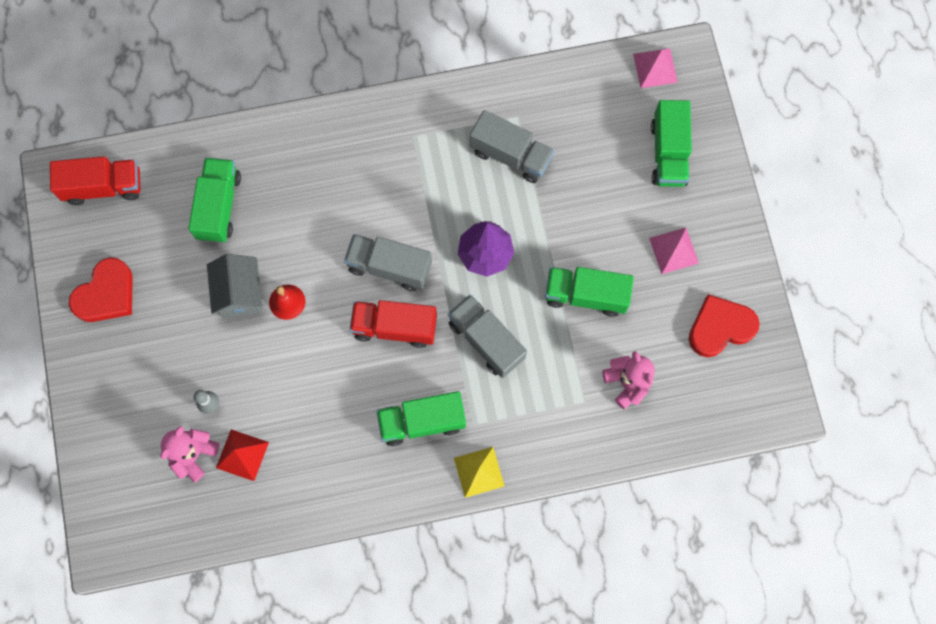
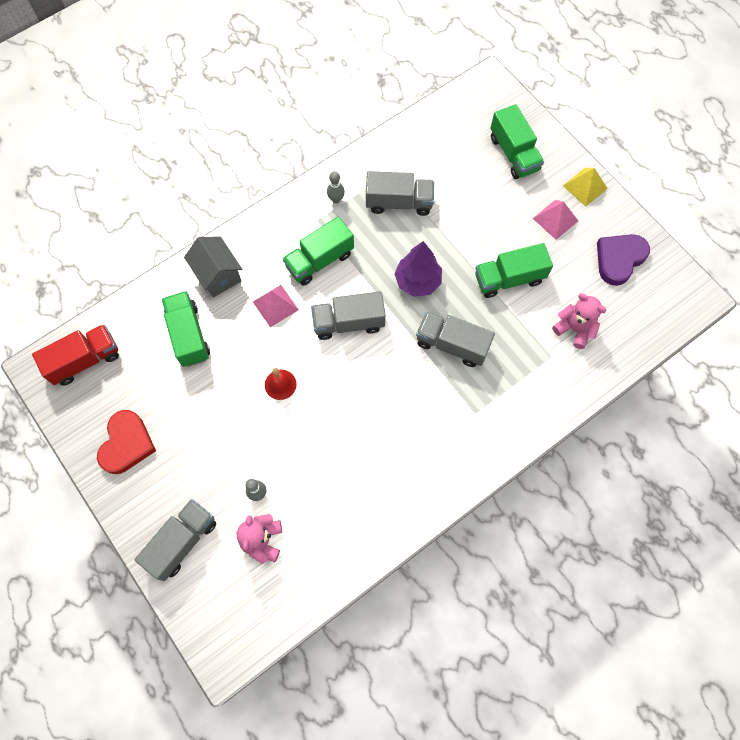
camera: 25 degrees left, 5 degrees down
grey house [207,254,262,318] -> grey house moved to [184,237,242,297]
red pyramid [216,429,269,481] -> none
red truck [350,300,437,348] -> none
green truck [376,391,466,446] -> green truck moved to [283,217,354,286]
yellow pyramid [454,447,505,498] -> yellow pyramid moved to [563,168,608,207]
pink pyramid [633,48,678,88] -> pink pyramid moved to [253,285,299,327]
red heart [689,294,760,357] -> purple heart [597,234,650,286]
none -> grey truck [135,499,216,581]
none -> grey bowling pin [327,171,345,203]

